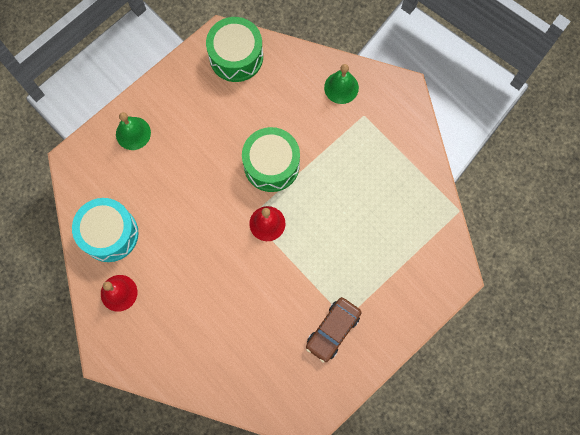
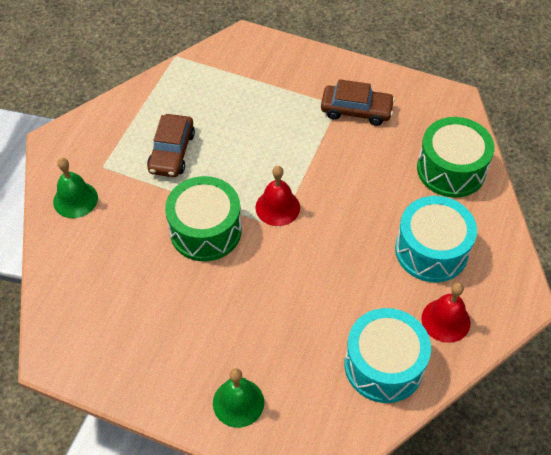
camera: 115 degrees left, 20 degrees down
green drum [206,17,263,82] -> green drum moved to [417,117,495,198]
none -> brown car [147,114,195,177]
none -> turquoise drum [395,196,477,282]

